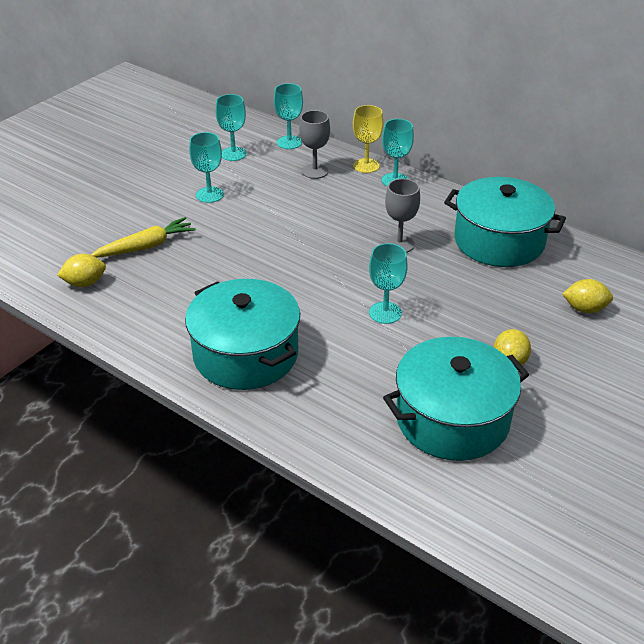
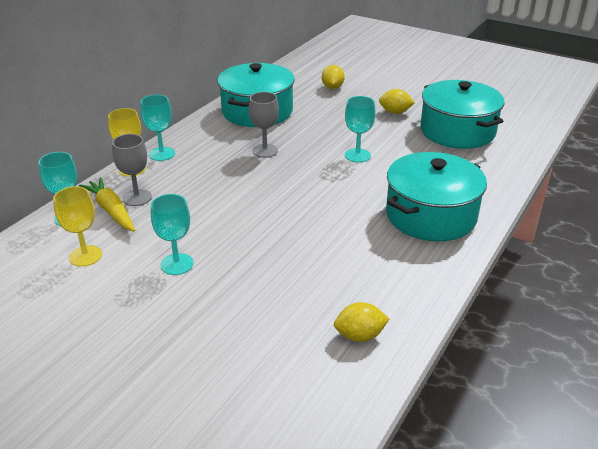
camera: 95 degrees left, 5 degrees down
yellow lemon [57,254,106,287] -> yellow lemon turned 75 degrees counterclockwise [334,302,389,342]
yellow carrot [91,217,196,258] -> yellow carrot moved to [79,177,135,232]
turquoise goblet [215,94,247,161] -> yellow goblet [53,186,102,267]

